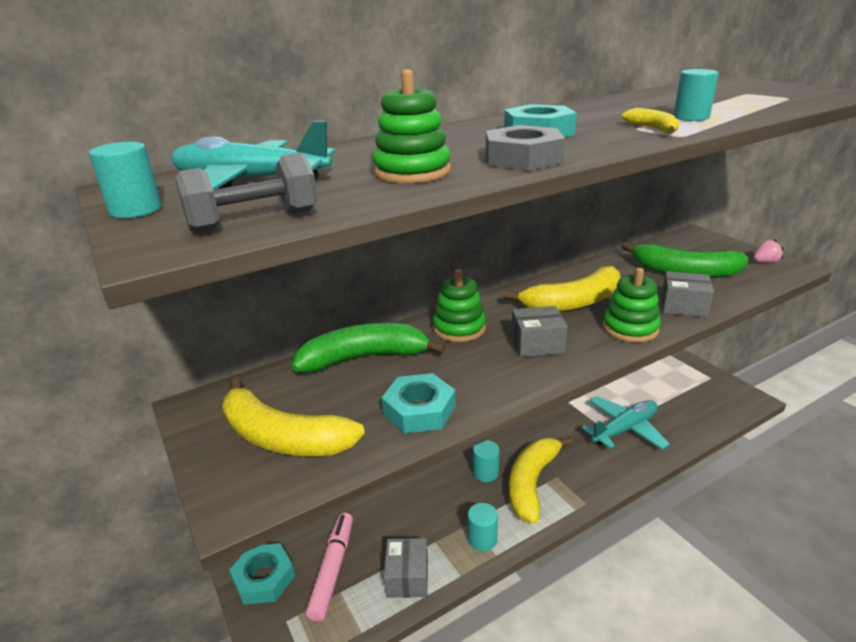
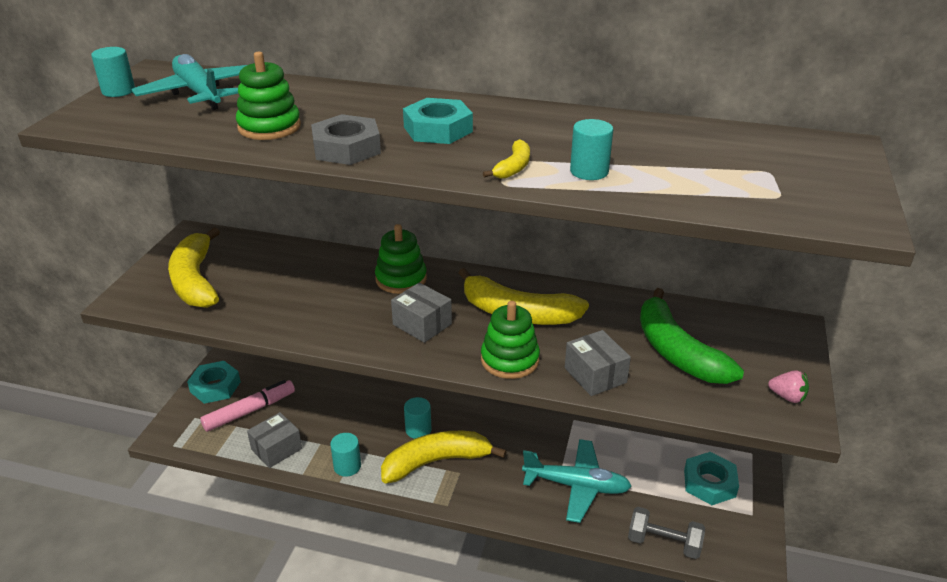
camera: 45 degrees right, 5 degrees up
grey dumbbell [176,152,318,233] -> grey dumbbell moved to [628,507,705,559]
green banana [292,323,446,373] -> none
turquoise nut [382,373,456,433] -> turquoise nut moved to [684,452,739,505]

